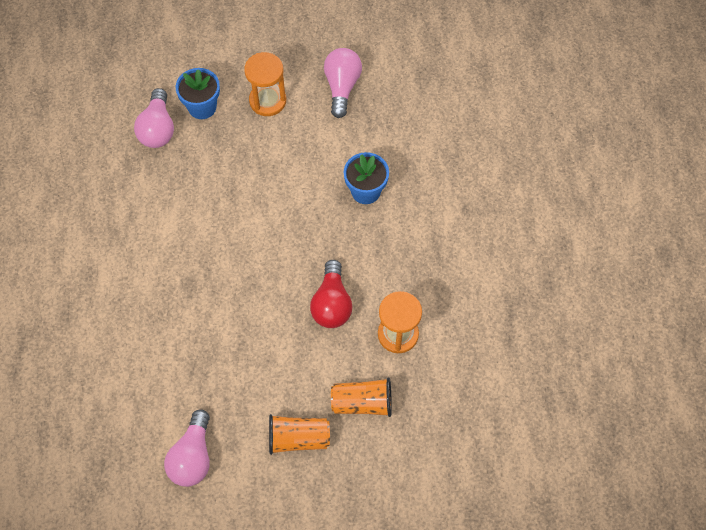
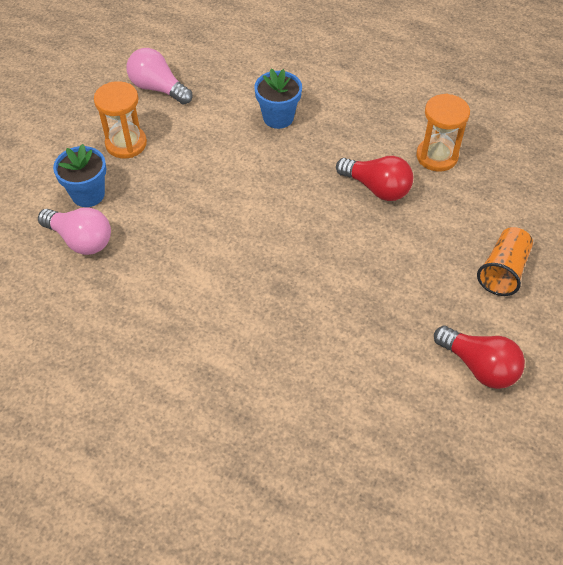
camera: 60 degrees left, 10 degrees down
pink light bulb [164,409,210,487] -> red light bulb [434,326,525,389]
orange cup [331,377,392,417] -> none

